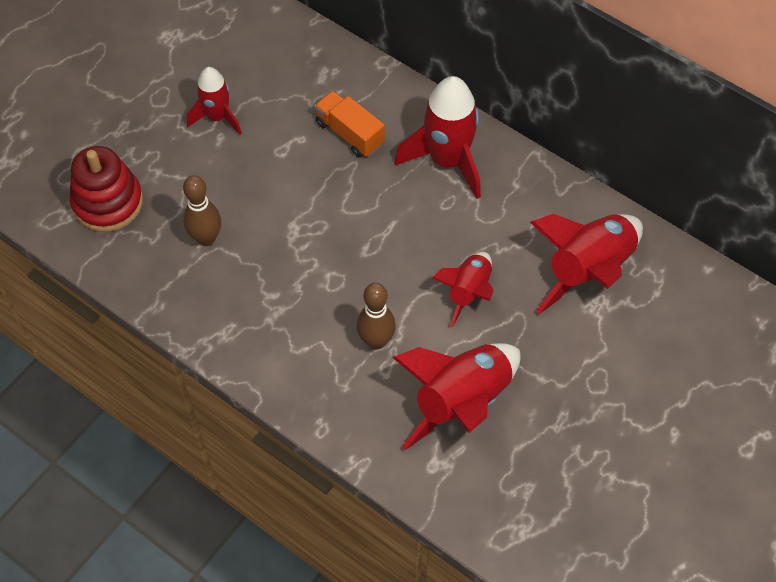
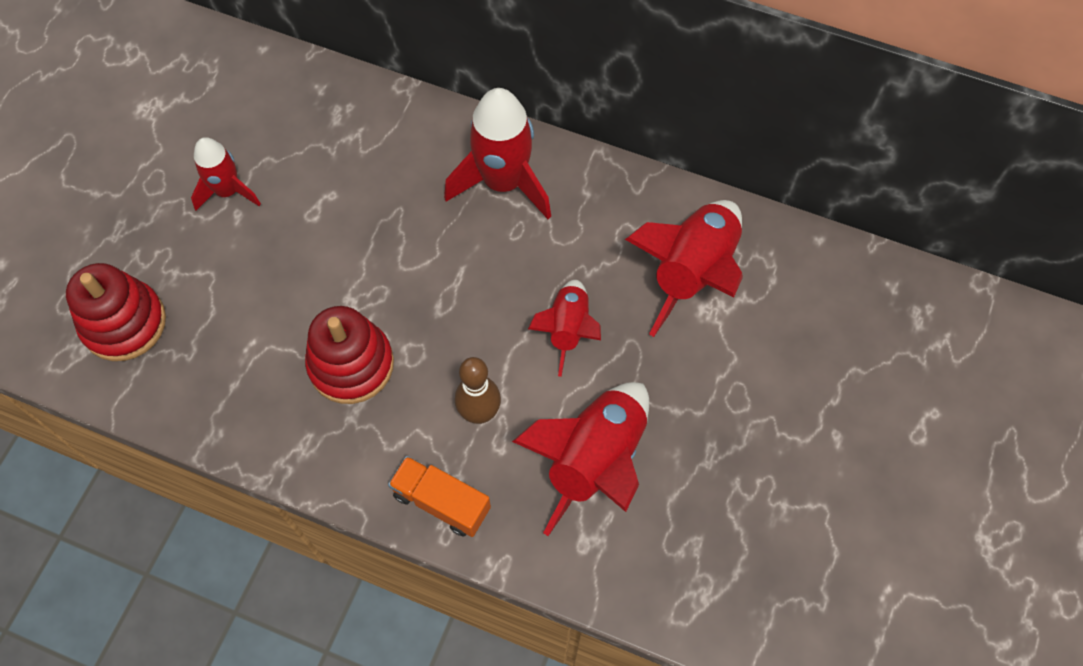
camera: 15 degrees left, 5 degrees up
brown bowling pin [183,175,221,246] -> none
orange truck [314,91,385,157] -> orange truck moved to [388,456,491,537]
none -> red stacking toy [305,306,394,404]

